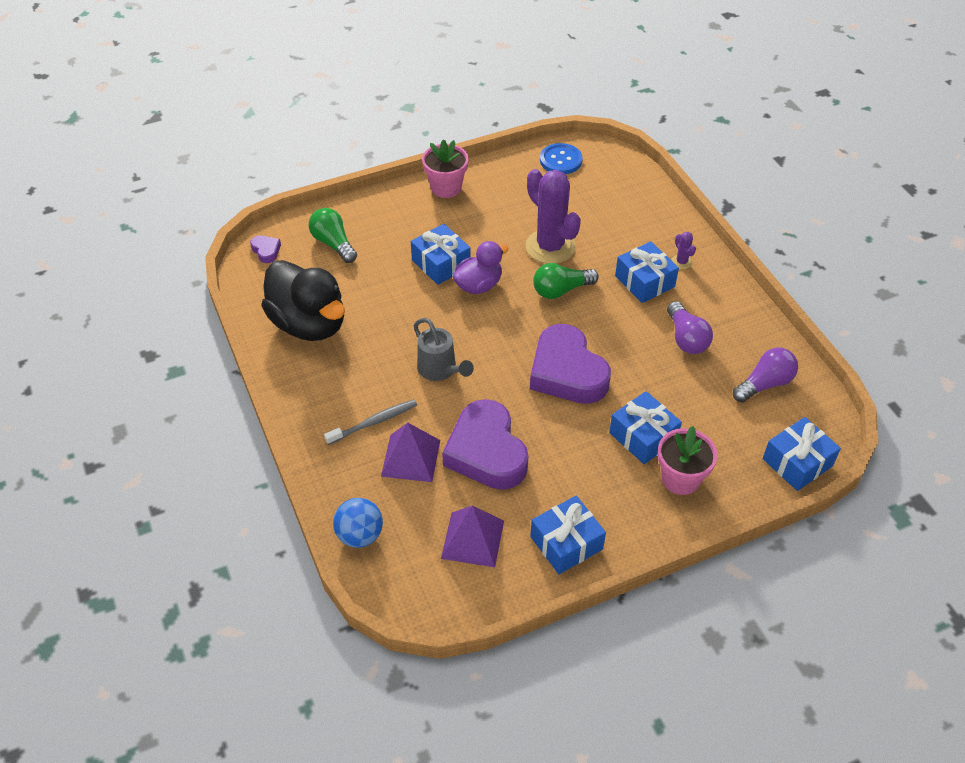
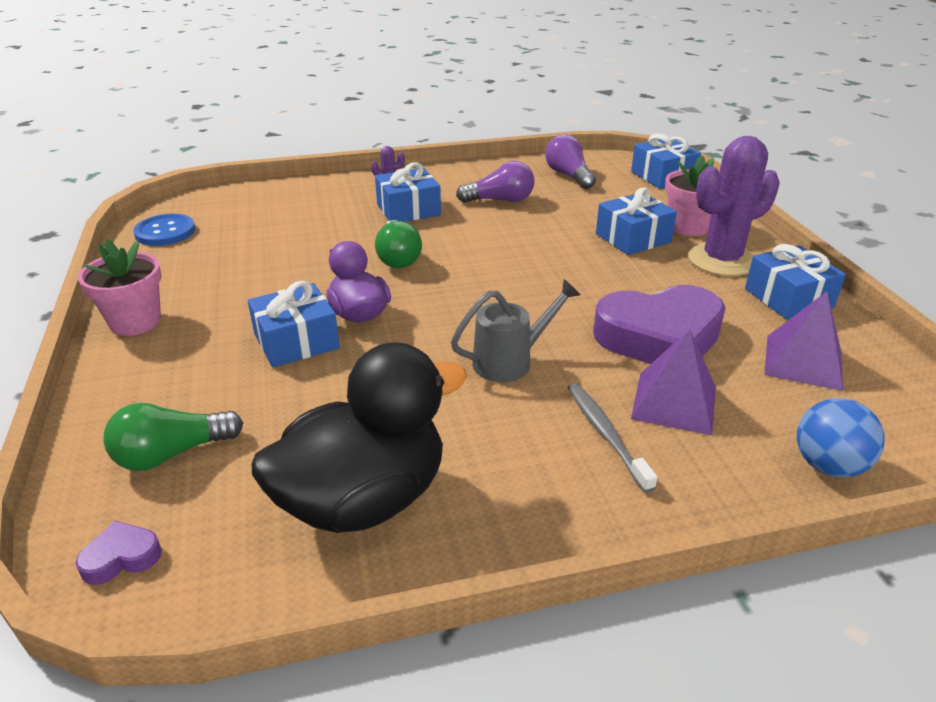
camera: 80 degrees left, 15 degrees down
purple cactus [526,169,581,264] -> purple cactus moved to [688,136,780,276]
purple heart [530,324,611,404] -> none

